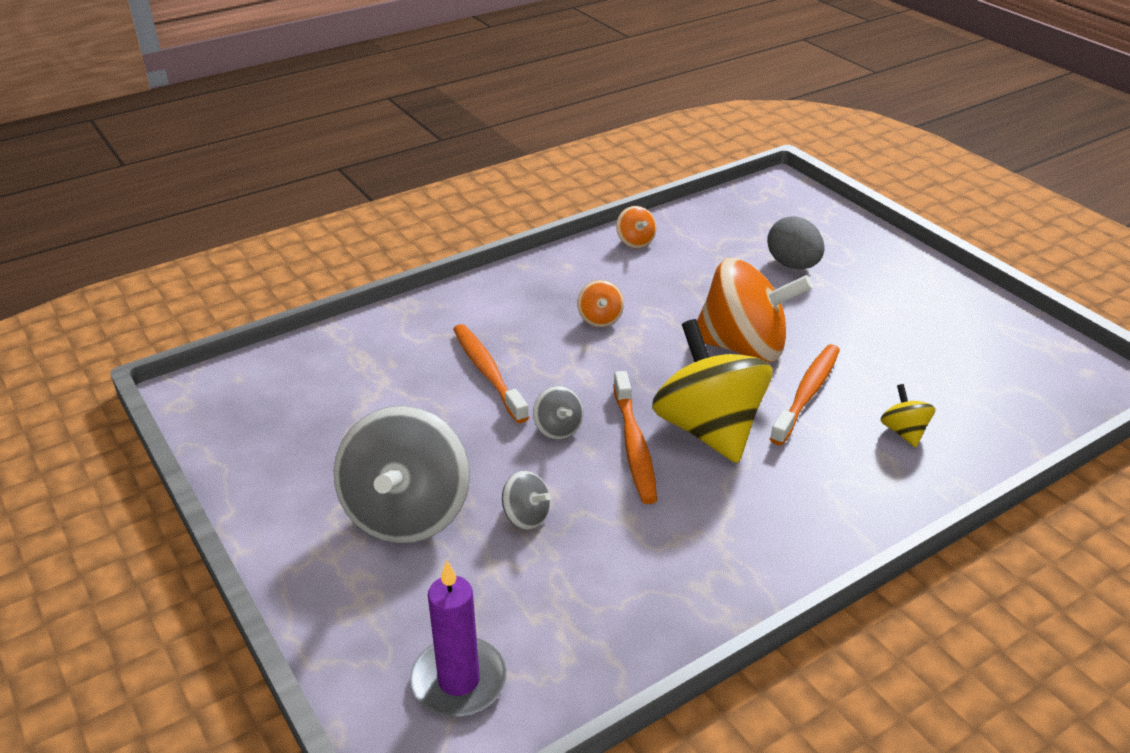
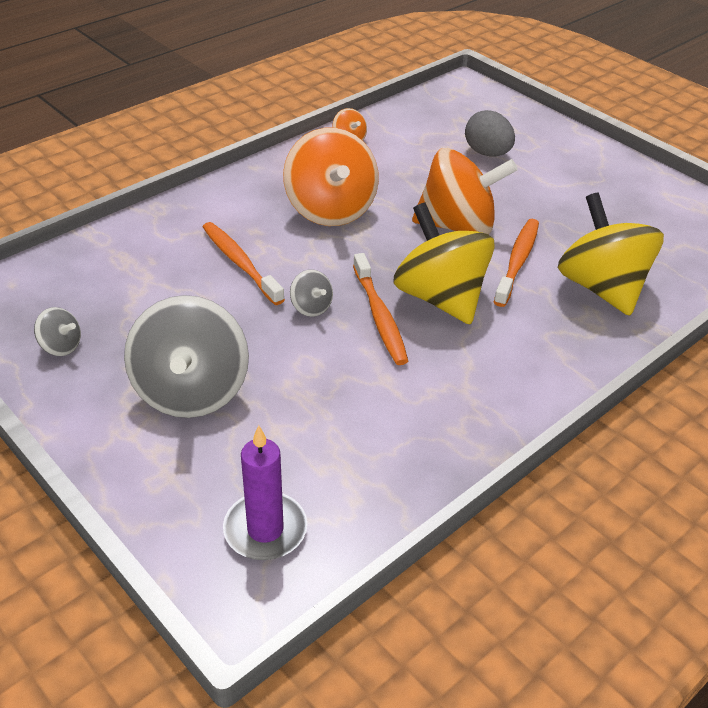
camera: 10 degrees left, 5 degrees up
grey spinning top [502,471,551,530] -> grey spinning top moved to [34,307,81,356]
orange spinning top [577,280,624,327] -> orange spinning top [283,128,379,226], size x2.30
yellow spinning top [880,384,935,447] -> yellow spinning top [558,193,664,316], size x2.30

